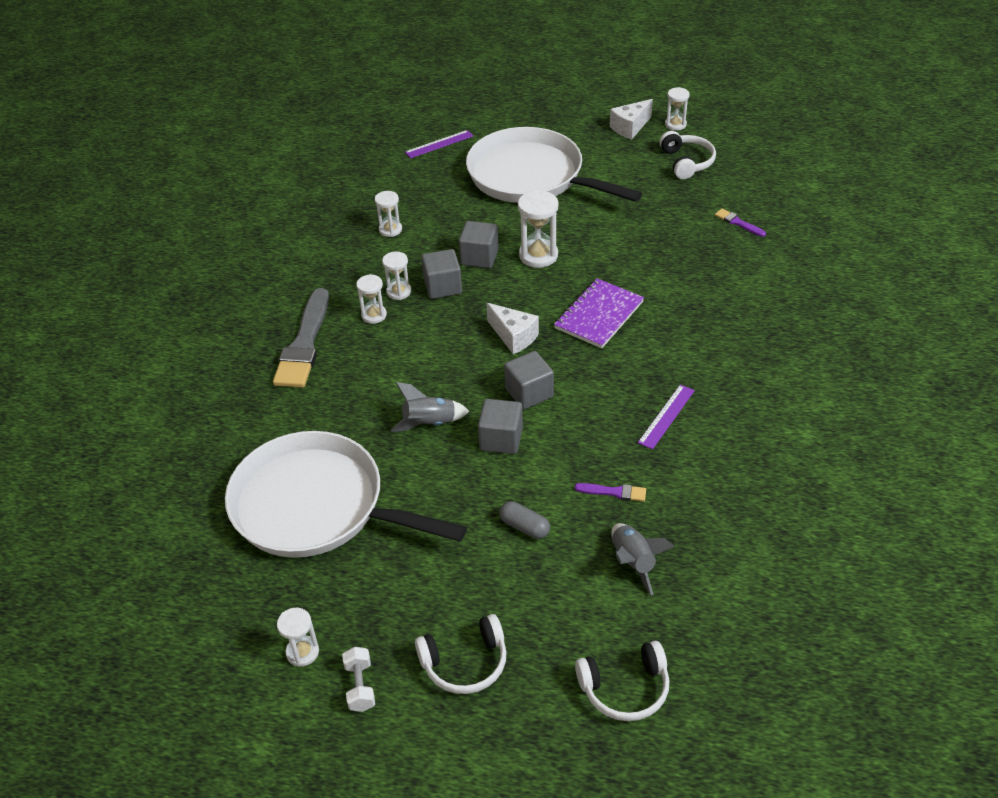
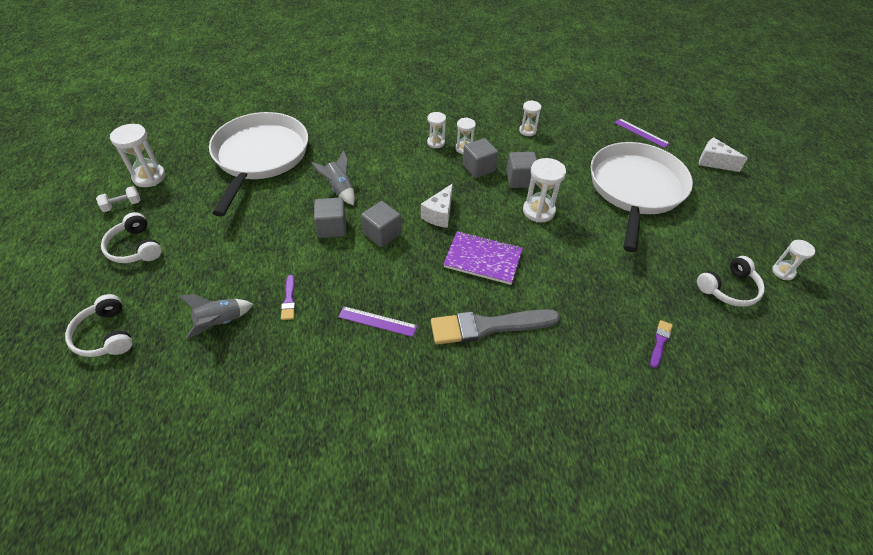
camera: 70 degrees right, 5 degrees up
grey brush [273,288,329,388] -> grey brush moved to [431,309,560,345]
white hourglass [277,608,319,667] -> white hourglass [110,124,165,187], size x1.61
grey capsule [499,501,550,539] -> none
white cheese [610,99,653,140] -> white cheese moved to [699,137,747,172]

